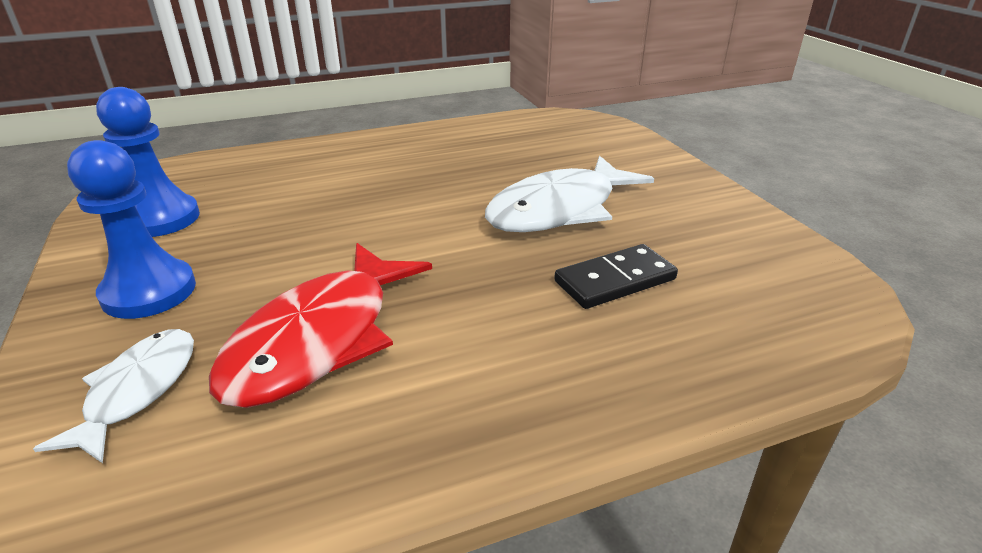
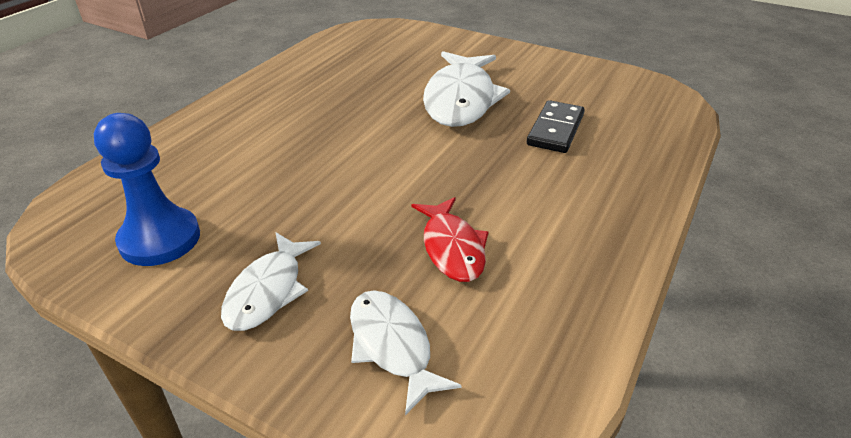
camera: 40 degrees left, 5 degrees up
blue pawn [67,140,196,319] -> white fish [221,232,321,331]
red fish [209,243,432,408] -> red fish [411,197,489,282], size x0.59

